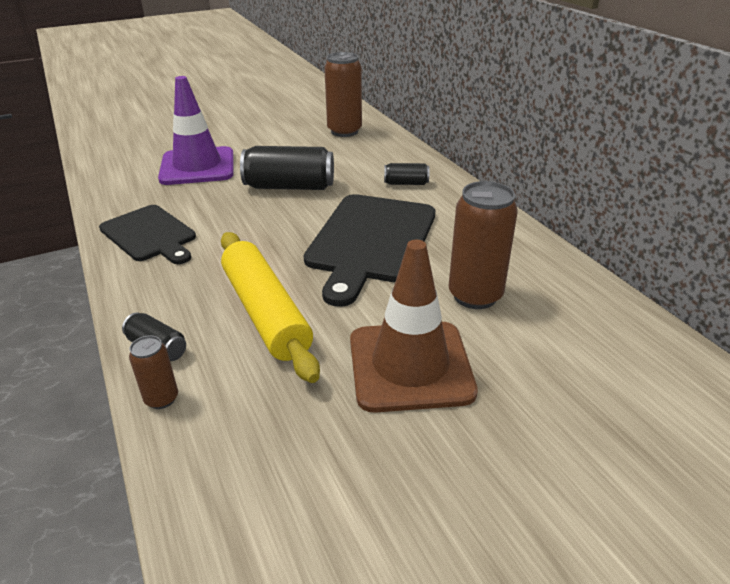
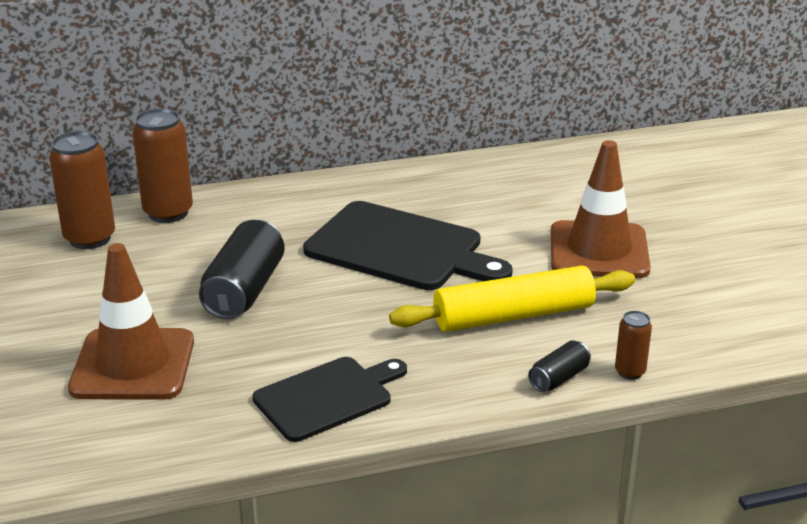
camera: 80 degrees left, 5 degrees down
purple traffic cone [158,76,233,185] -> brown traffic cone [68,243,194,400]
black can [384,163,430,185] -> none
brown can [449,181,518,309] -> brown can moved to [133,108,193,223]

